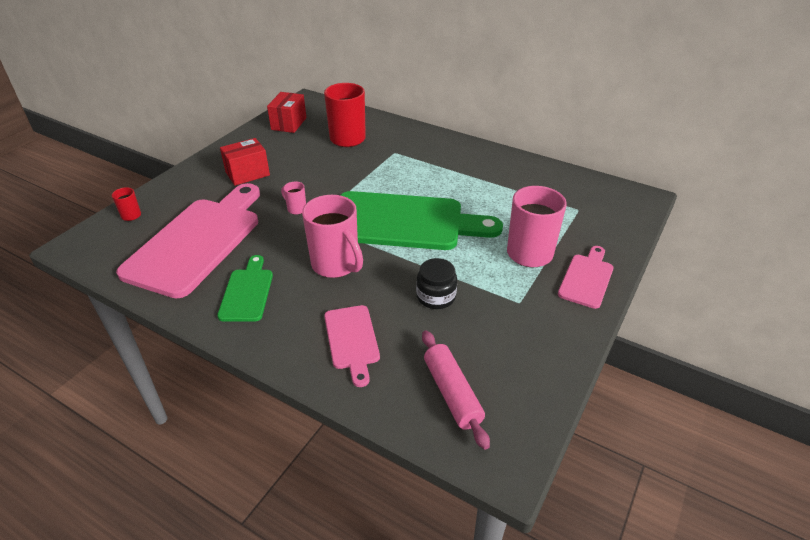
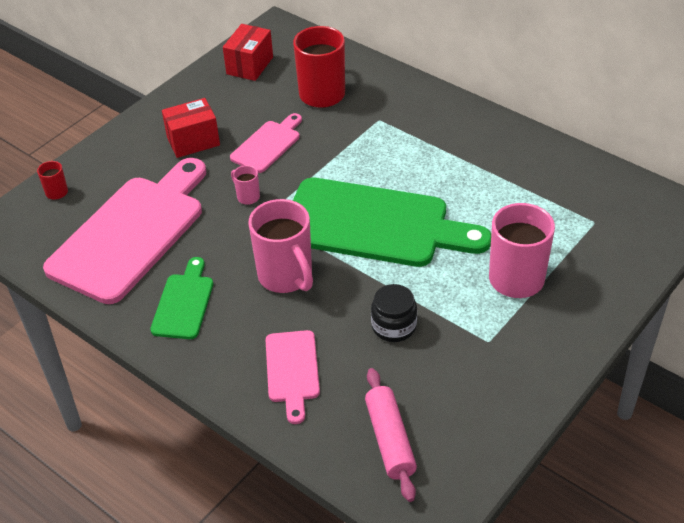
camera: 10 degrees right, 5 degrees up
pink cutting board [558,246,614,309] -> pink cutting board moved to [230,113,302,173]

